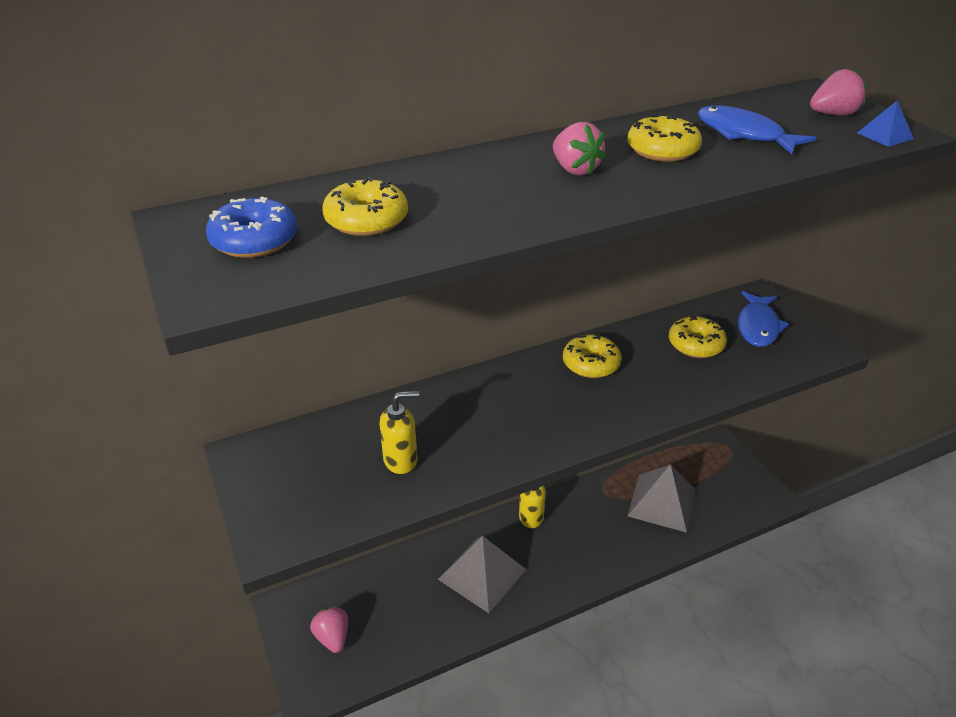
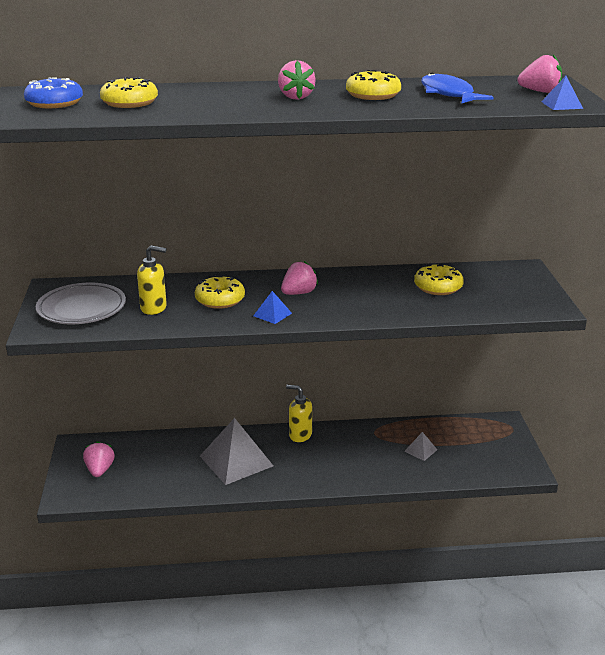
camera: 20 degrees right, 10 degrees down
yellow donut [563,334,622,378] -> yellow donut moved to [195,275,245,309]
grey pyramid [628,464,695,533] -> grey pyramid [404,432,437,461], size x0.45
blue fish [738,291,789,347] -> none
none -> grey plate [36,283,126,324]
none -> blue pyramid [253,291,292,324]
none -> pink strawberry [281,261,318,295]

